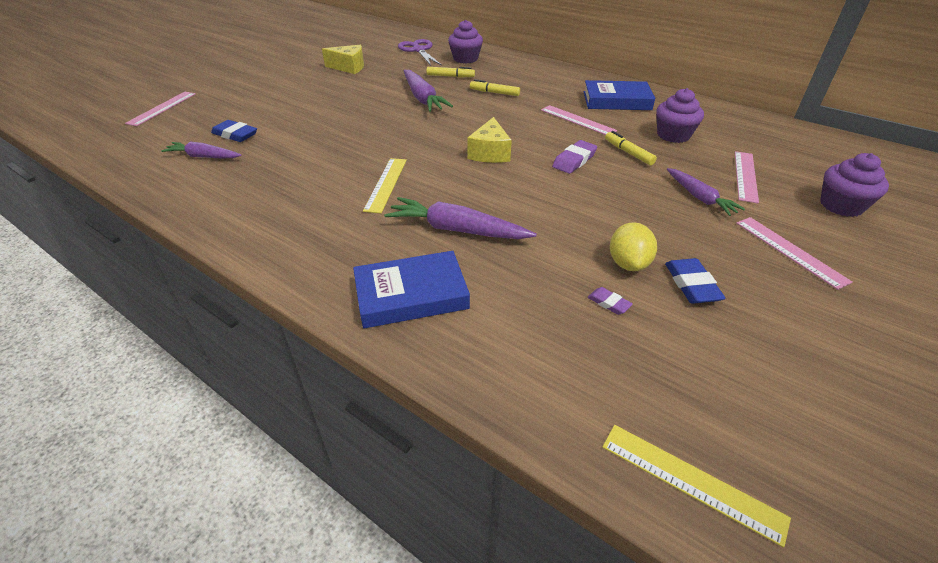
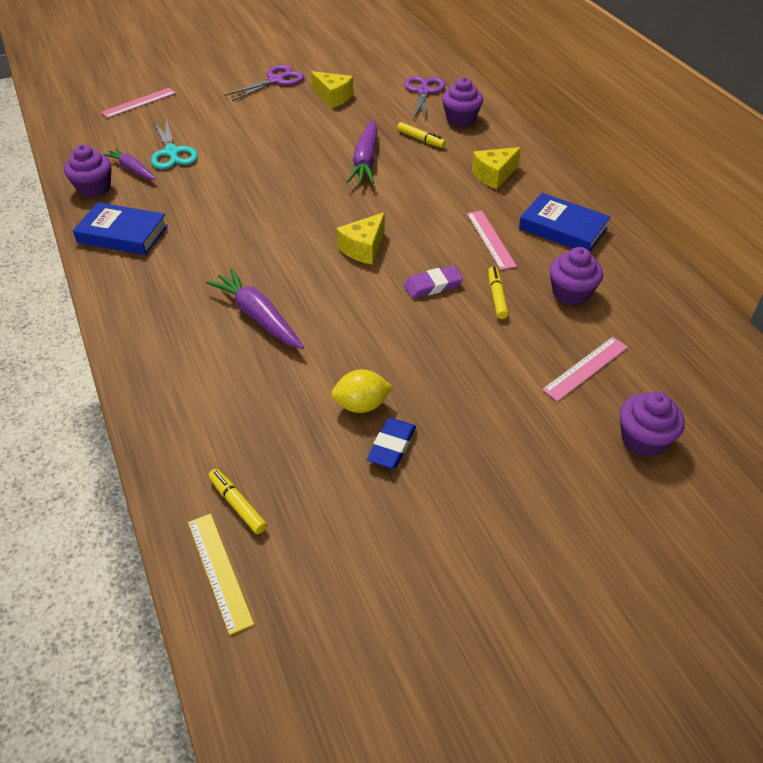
camera: 30 degrees right, 5 degrees up
blue eraser [211,120,257,142] -> turquoise scissors [151,118,198,169]
blue book [353,251,470,328] -> blue book moved to [73,202,168,255]
yellow ruler [363,158,407,213] -> none
yellow marker [470,79,520,96] -> yellow marker moved to [208,469,267,534]
purple eraser [588,287,633,315] -> none
yellow lemon [610,222,657,271] -> yellow lemon turned 45 degrees clockwise [331,369,393,413]
purple carrot [667,168,745,216] -> none
pink ruler [736,217,852,290] -> none
none -> purple cupcake [64,144,111,197]
none -> purple scissors [225,65,304,101]
none -> yellow cheese [472,147,521,189]

